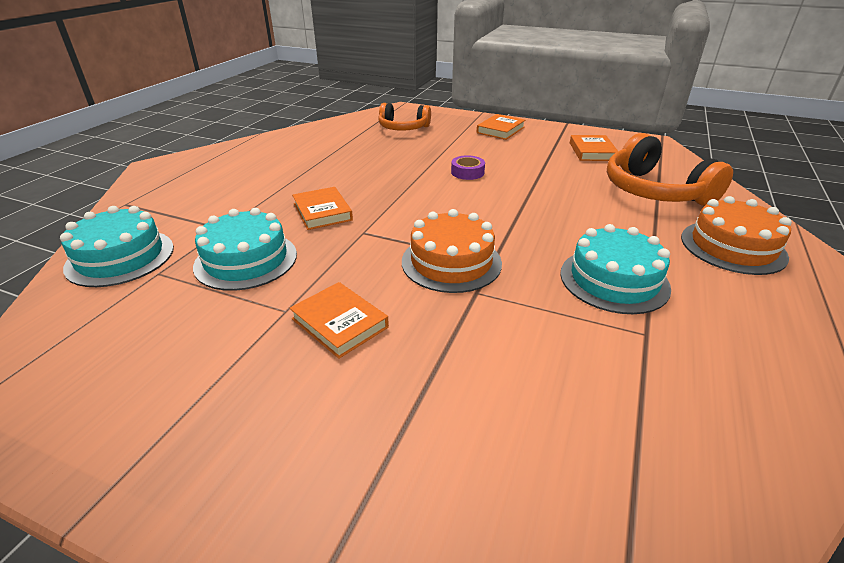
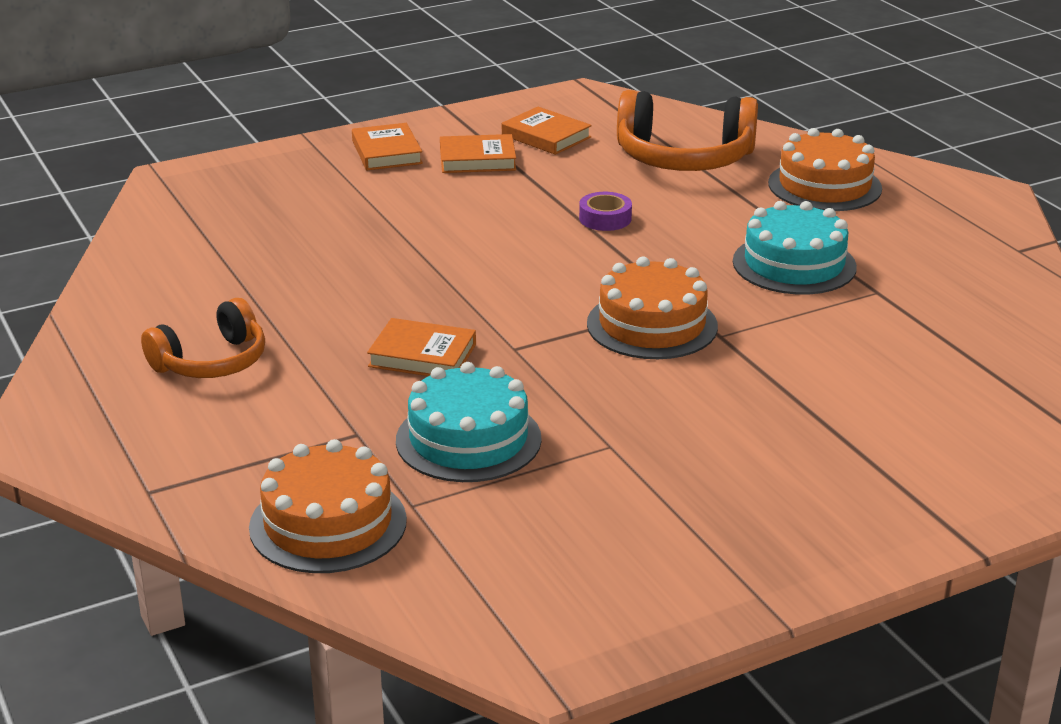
camera: 50 degrees left, 5 degrees down
turquoise cake [60,206,174,287] -> orange cake [249,439,407,573]
orange book [290,282,389,359] -> orange book moved to [440,134,516,173]
orange headphones [378,103,431,131] -> orange headphones moved to [141,298,265,378]
purple tape [451,155,485,180] -> purple tape moved to [579,192,632,231]

